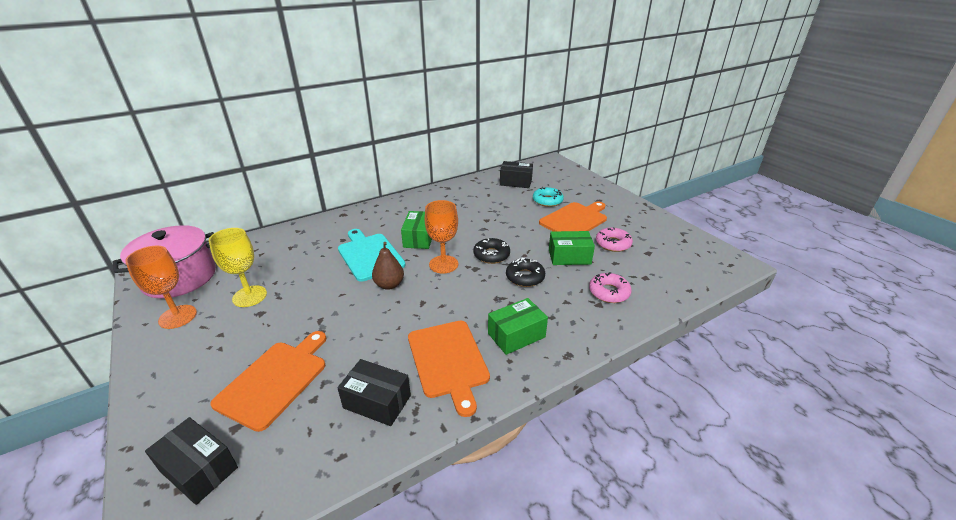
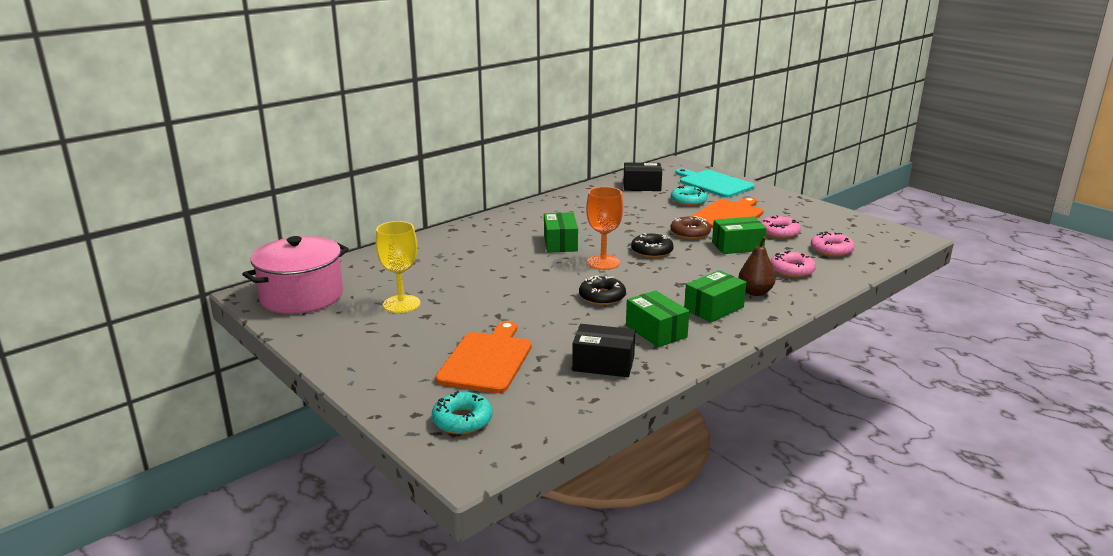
camera: 10 degrees left, 10 degrees down
orange goblet [125,245,197,329] -> none
black box [145,417,238,505] -> turquoise donut [432,391,493,434]
turquoise cutting board [338,229,406,282] -> turquoise cutting board moved to [675,168,755,198]
brown pear [372,242,404,290] -> brown pear moved to [738,237,776,296]
orange cutting board [408,321,490,417] -> green box [626,290,690,347]
black donut [506,258,545,287] -> black donut moved to [579,276,626,305]
none -> brown donut [670,216,711,239]
none -> pink donut [811,231,855,257]

